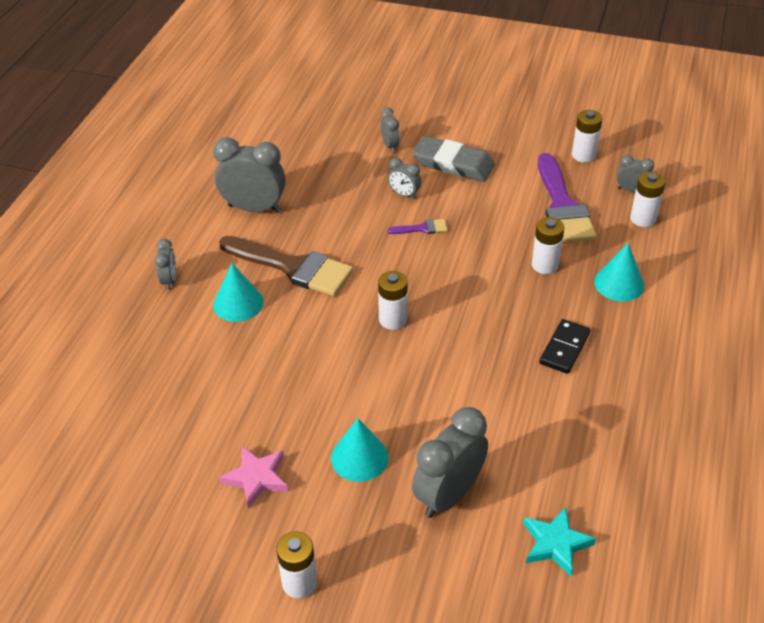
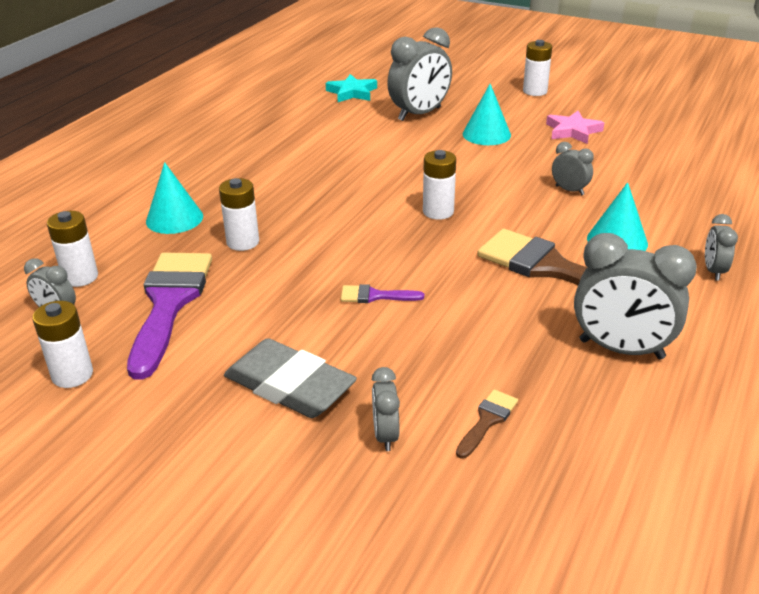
camera: 170 degrees left, 10 degrees down
grey clock [388,158,421,199] -> grey clock moved to [552,142,594,195]
black domino [539,319,590,374] -> none
none -> brown brush [456,389,518,459]

